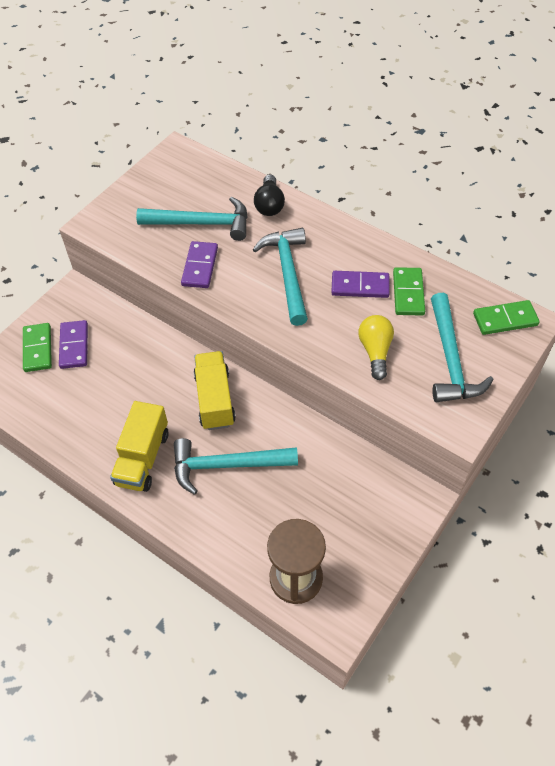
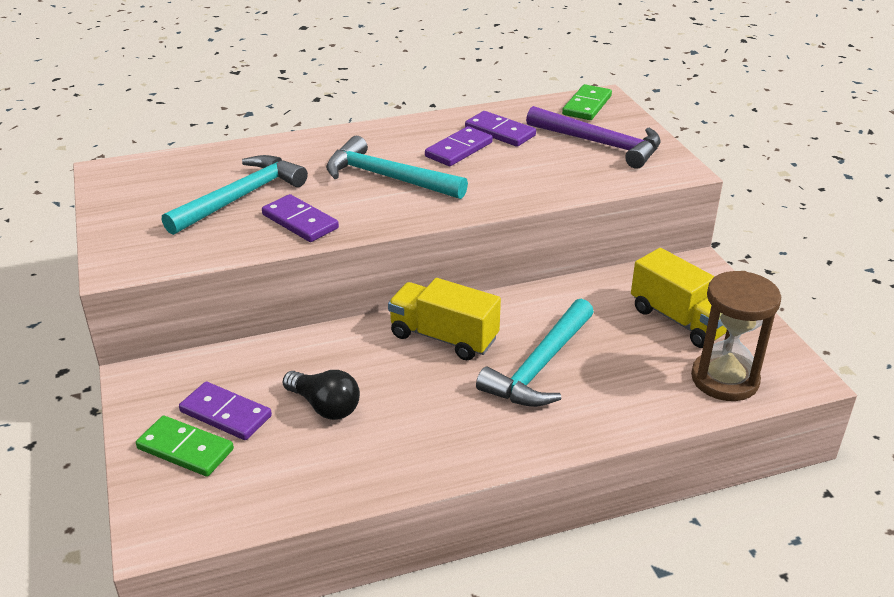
camera: 55 degrees left, 20 degrees down
yellow truck [110,401,169,492] -> yellow truck moved to [631,248,727,348]
black light bulb [254,174,285,216] -> black light bulb moved to [283,370,360,420]
yellow light bulb [359,315,394,380] -> none
green domino [393,267,425,316] -> purple domino [465,111,536,147]
turquoise hammer [431,293,494,402] -> purple hammer [526,106,660,169]

